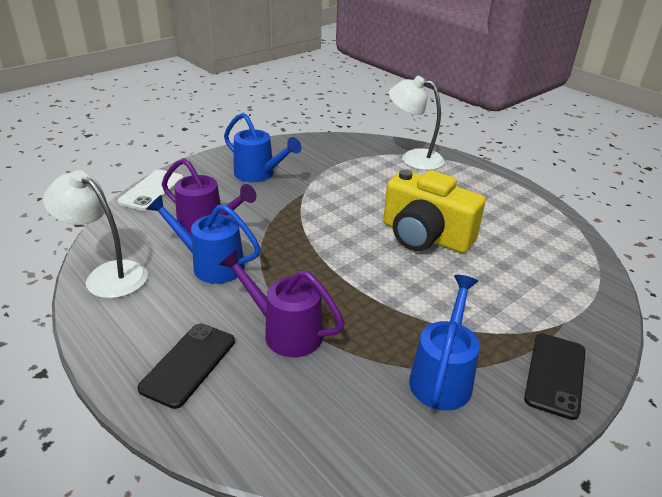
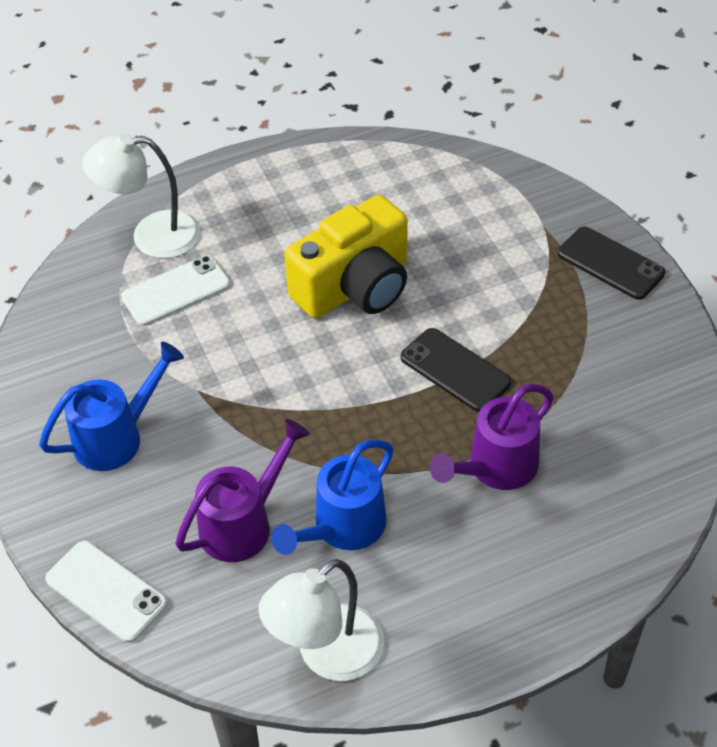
camera: 70 degrees left, 15 degrees up
black phone [137,324,235,409] -> black phone moved to [401,328,511,412]
white lamp [389,76,445,170] -> white lamp turned 45 degrees clockwise [82,133,201,258]
blue watering can [409,275,480,410] -> none
none -> white phone [121,255,231,326]

